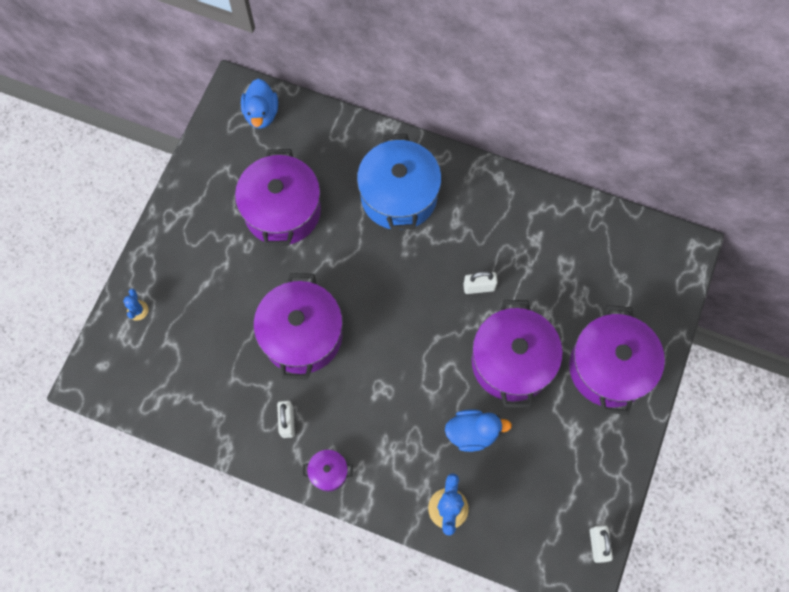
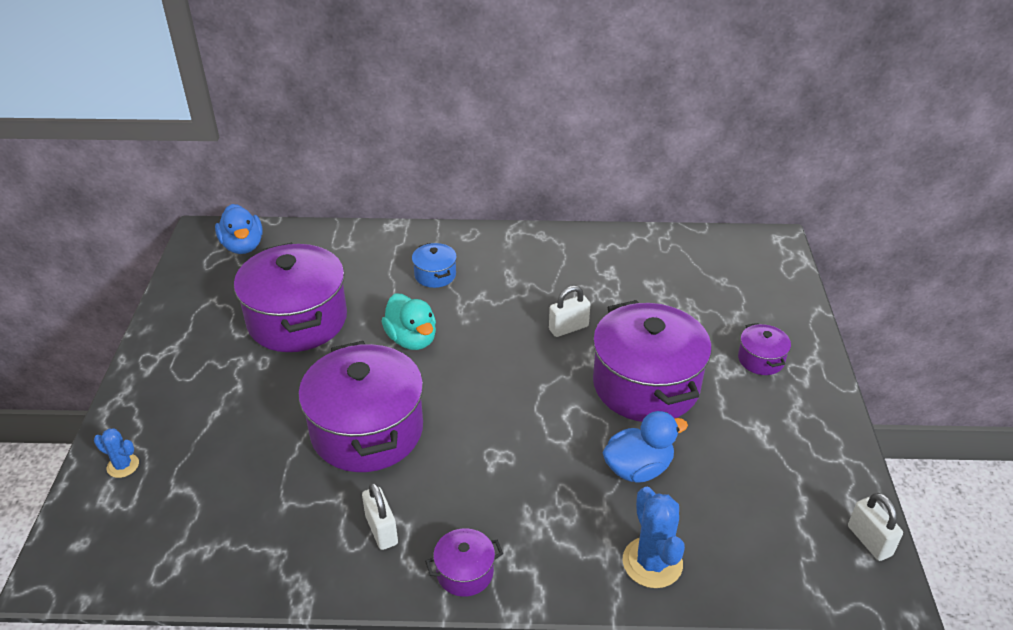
camera: 20 degrees left, 30 degrees down
blue cactus [123,289,148,321] -> blue cactus turned 45 degrees counterclockwise [94,428,139,478]
blue pot [357,134,442,230] -> blue pot [412,243,457,288], size x0.44
purple pot [569,305,665,415] -> purple pot [738,323,791,375], size x0.44
none -> turquoise duck [381,294,436,350]

